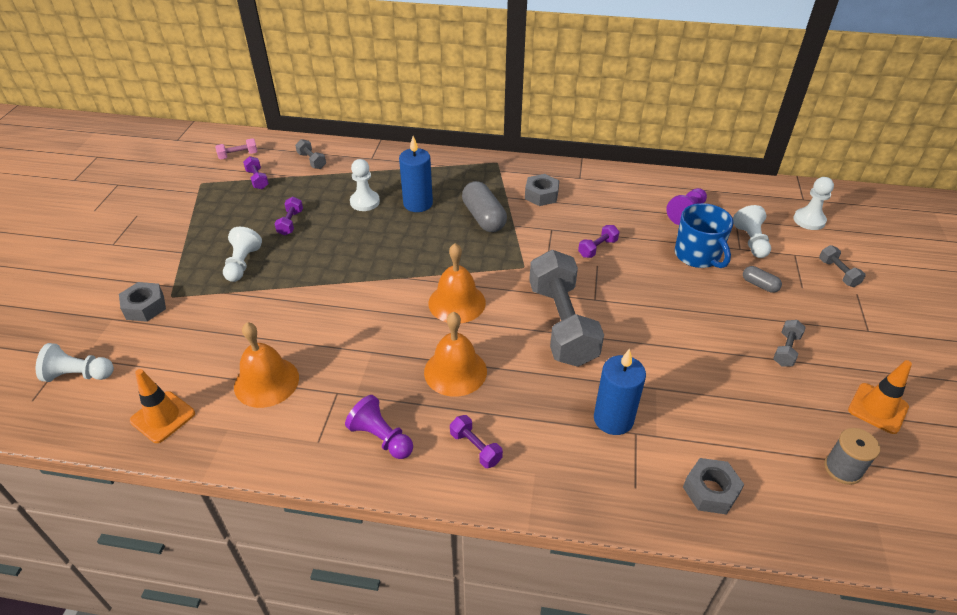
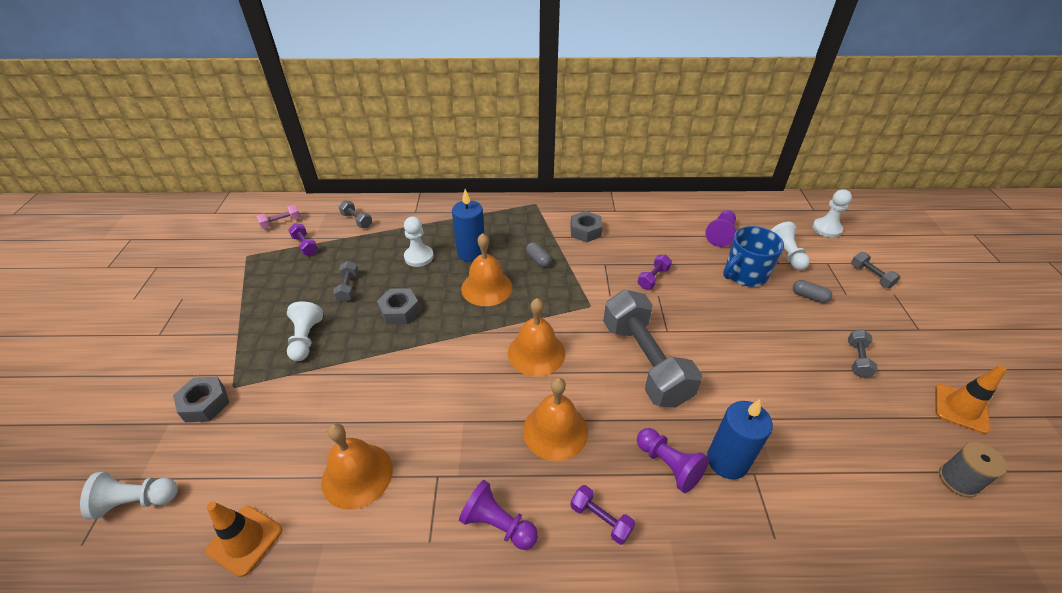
camera: 10 degrees left, 0 degrees up
purple dumbbell [275,197,303,236] -> grey dumbbell [333,261,358,302]
grey capsule [462,181,507,232] -> grey capsule [526,242,551,267], size x0.52
blue mug [675,203,734,268] -> blue mug turned 90 degrees clockwise [723,226,784,287]
grey nut [683,458,744,515] -> grey nut moved to [377,288,420,324]
none -> orange bell [461,233,513,306]
none -> purple pawn [637,428,709,493]

